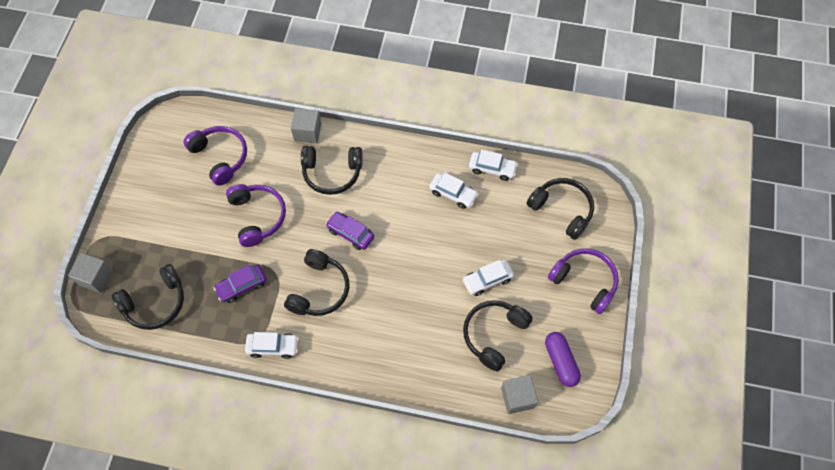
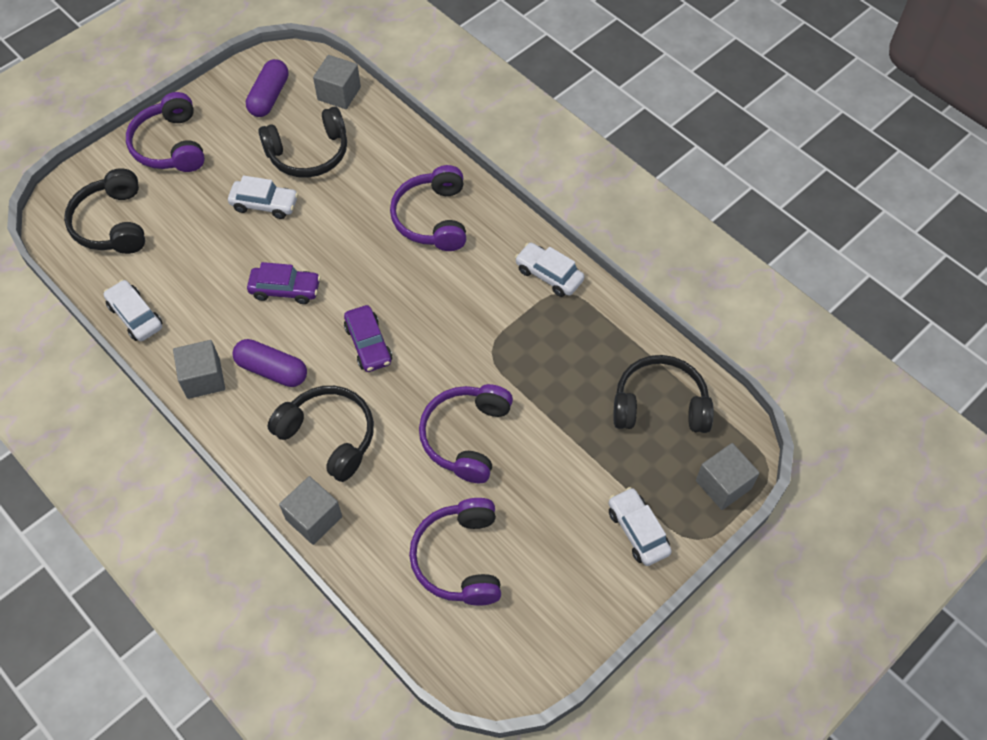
camera: 145 degrees left, 5 degrees down
purple car [214,264,267,303] -> purple car moved to [247,262,321,304]
black headphones [284,249,349,316] -> none
white car [429,173,479,209] -> white car moved to [609,487,672,566]
none -> grey cube [173,340,225,399]
none -> purple capsule [232,339,307,387]
none -> purple headphones [390,165,466,251]

